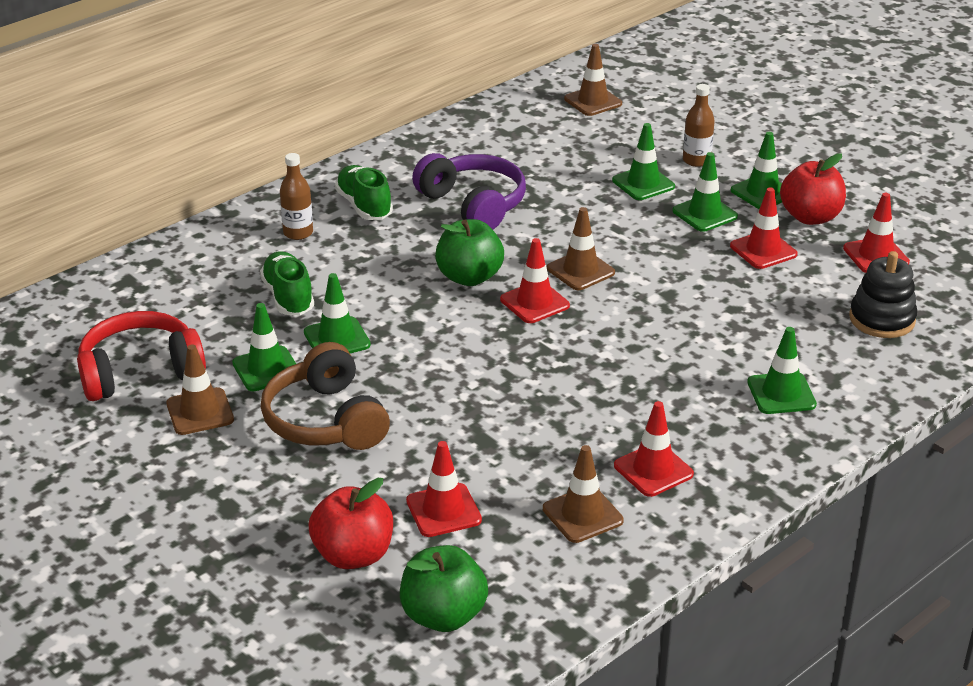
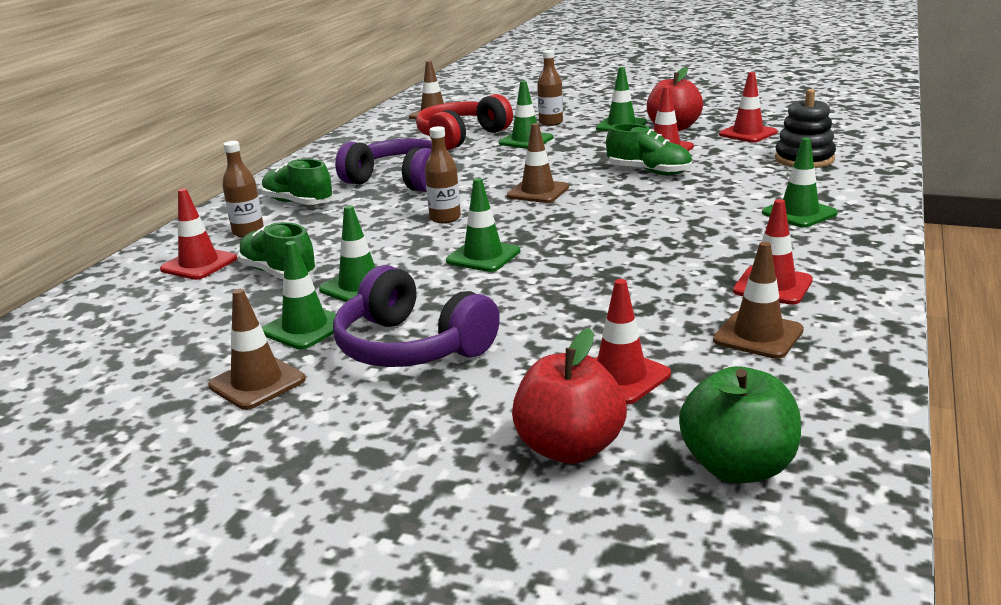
camera: 25 degrees left, 10 degrees down
red headphones [77,311,206,401] -> red headphones moved to [416,94,513,151]
brown headphones [261,342,390,450] -> purple headphones [333,265,500,367]
green apple [435,219,504,286] -> brown bottle [425,126,461,223]
red traffic cone [500,238,570,323] -> red traffic cone moved to [160,188,237,280]
green traffic cone [672,152,738,232] -> green traffic cone moved to [446,178,520,272]
none -> green shoe [606,124,692,175]

